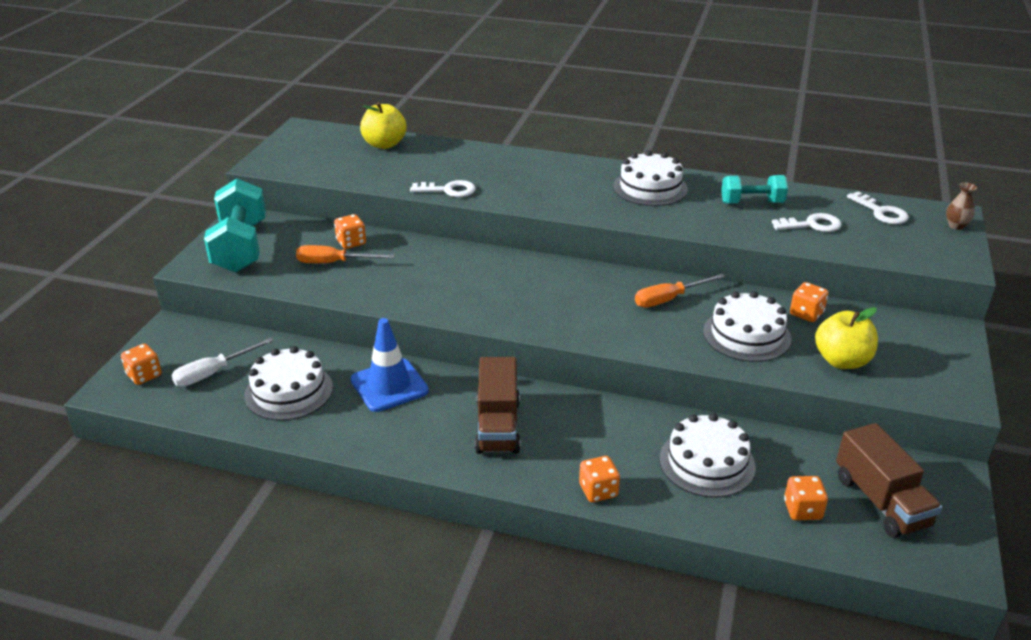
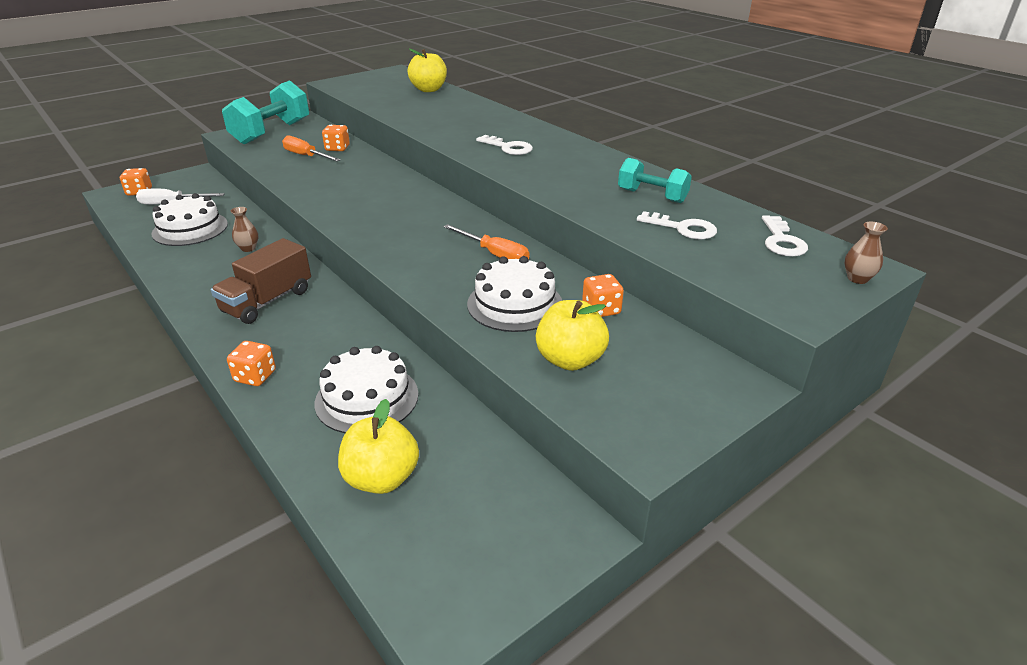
camera: 35 degrees right, 0 degrees up
blue traffic cone [351,318,429,412] -> brown vase [230,207,258,252]
white key [410,180,476,197] -> white key moved to [476,135,533,155]
white cake [613,151,688,206] -> none
orange screwdriver [635,274,726,308] -> orange screwdriver turned 150 degrees counterclockwise [443,224,529,259]
orange dice [784,476,828,520] -> yellow apple [338,399,419,494]
brown truck [836,423,942,538] -> none

